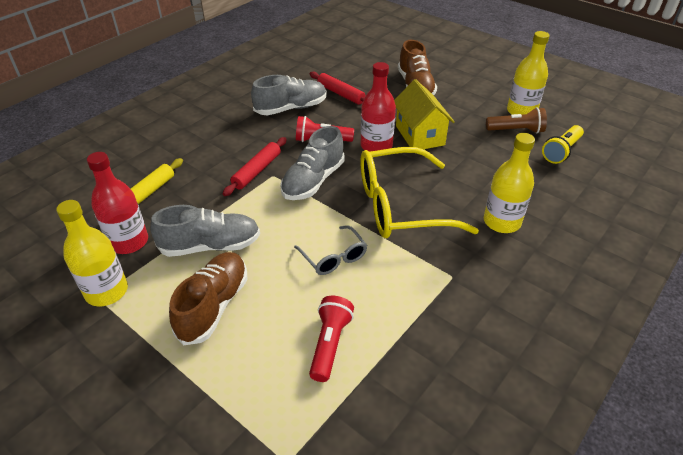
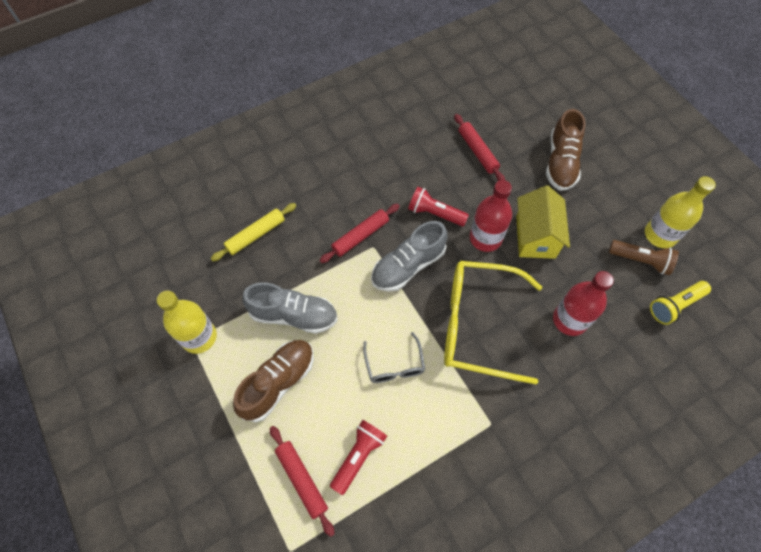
camera: 20 degrees right, 20 degrees up
red bottle [87,152,148,254] -> red bottle moved to [553,271,614,336]
grey shoe [251,75,327,115] -> none
yellow bottle [484,133,535,233] -> none
none -> red rolling pin [270,426,335,537]

